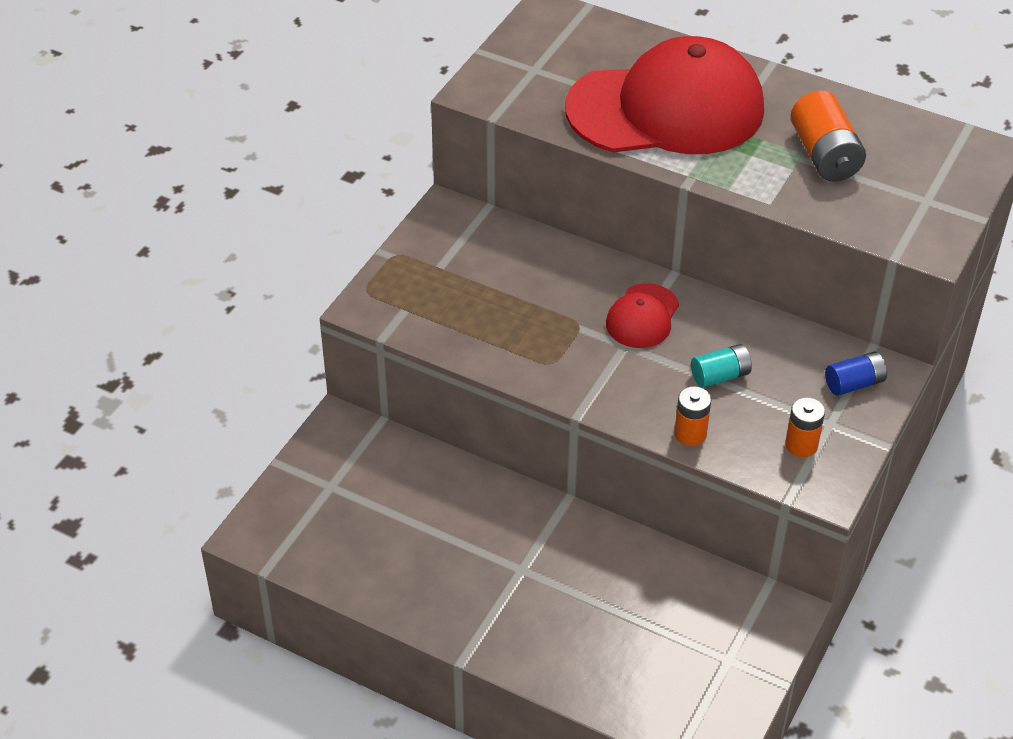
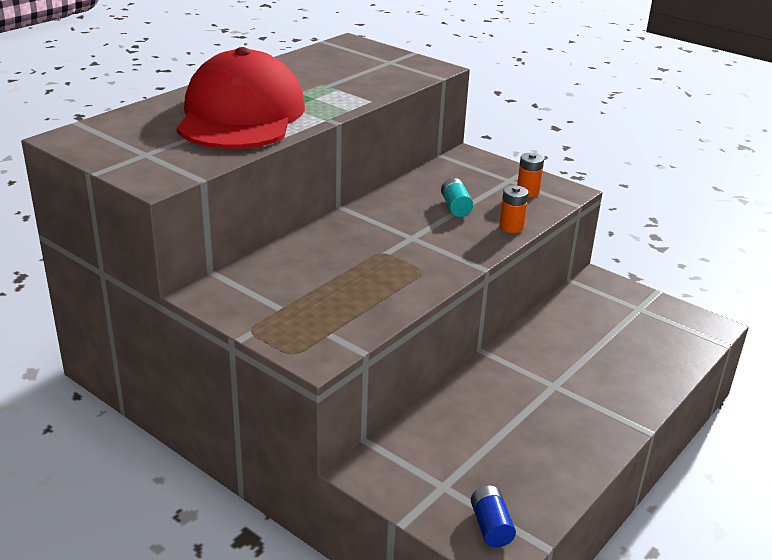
camera: 80 degrees left, 15 degrees down
red cap [606,283,679,348] -> none
orange battery [791,90,866,181] -> none
blue battery [825,352,887,396] -> blue battery moved to [471,485,516,547]

